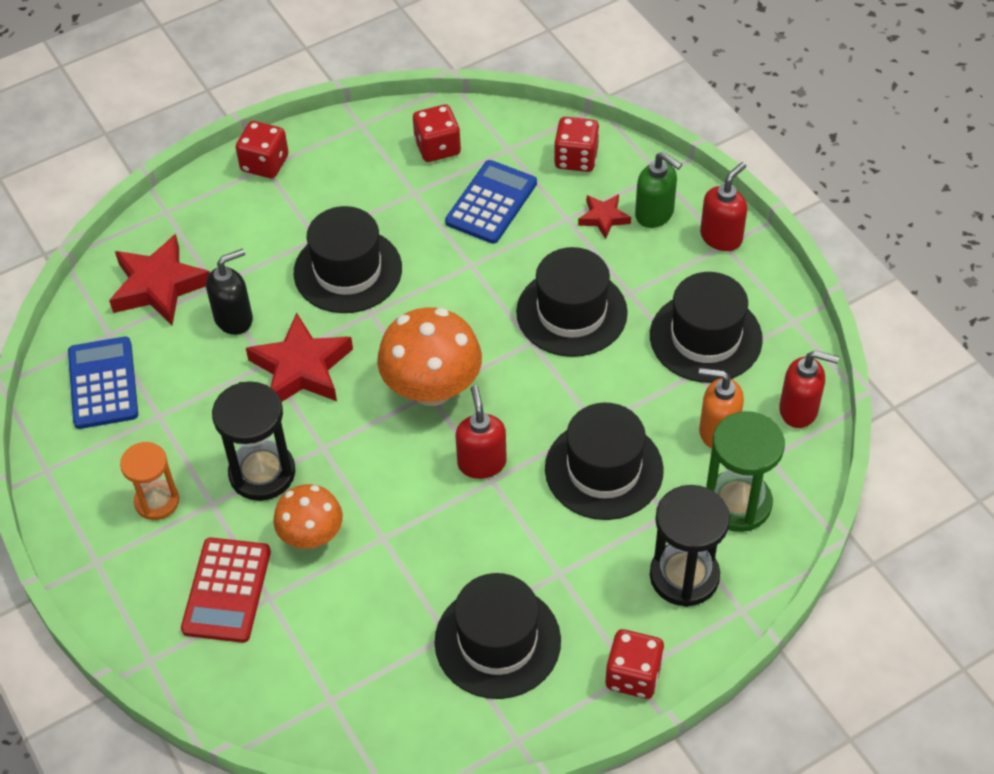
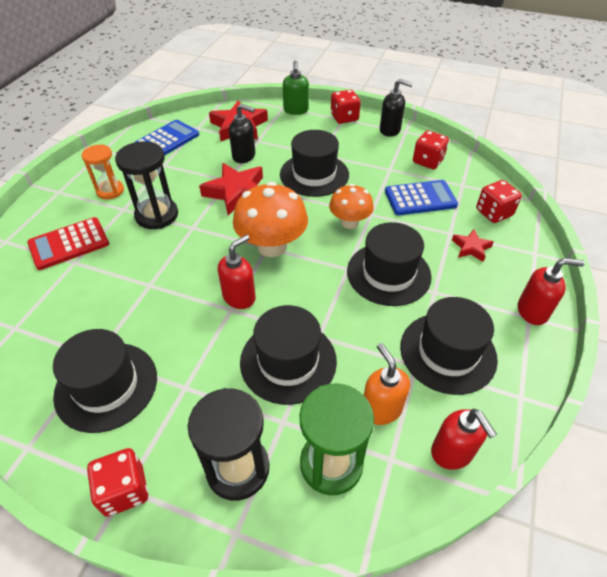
camera: 50 degrees right, 5 degrees down
orange mushroom [273,484,343,549] -> orange mushroom moved to [329,184,374,229]
green soap dispenser [635,152,682,228] -> green soap dispenser moved to [283,60,309,115]
none -> black soap dispenser [380,79,413,137]

